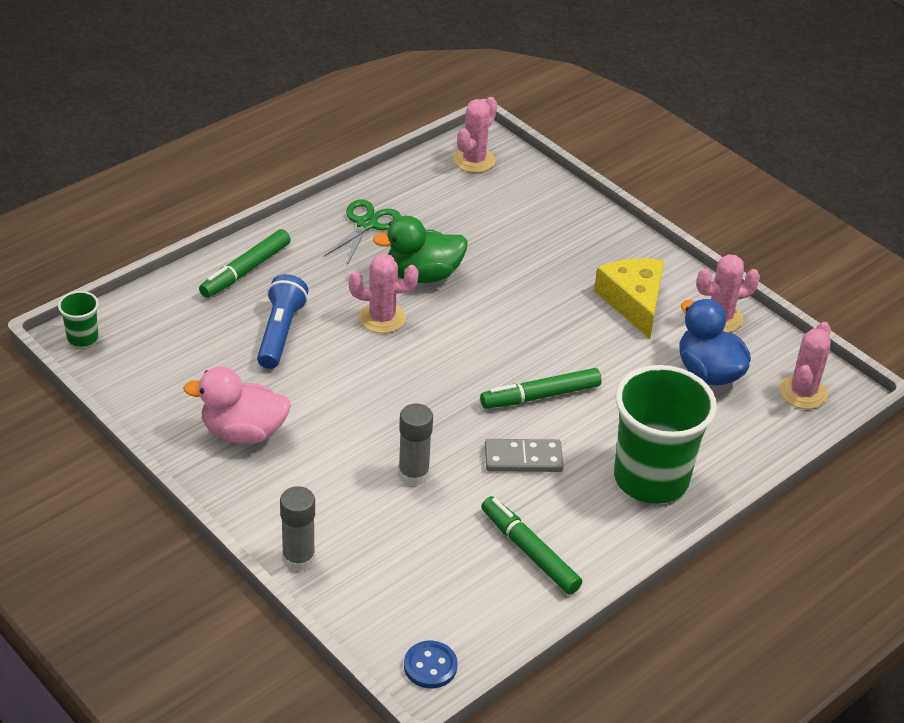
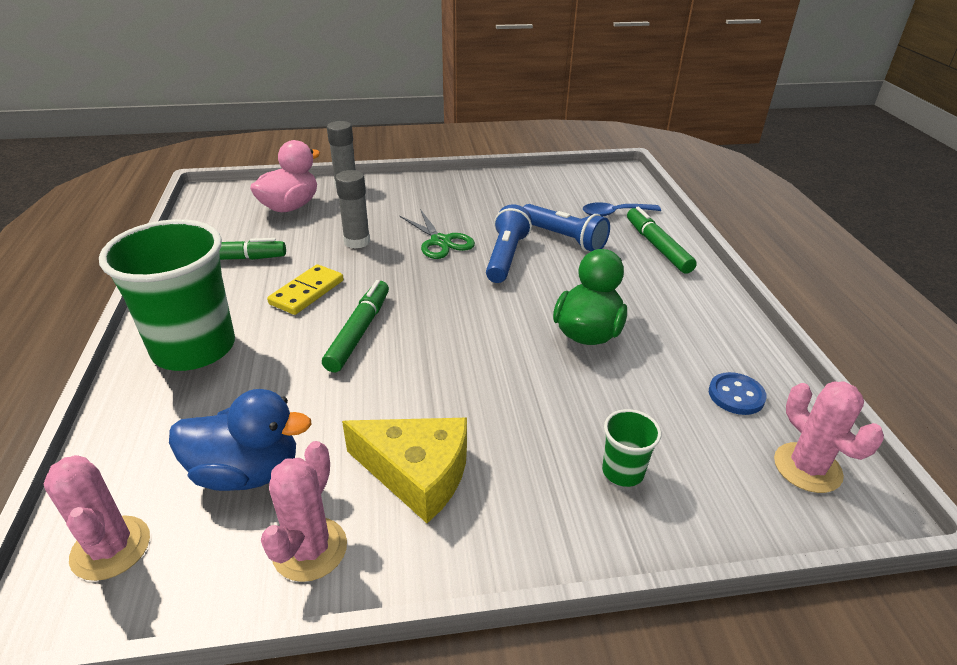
camera: 125 degrees right, 5 degrees down
green cup [58,291,99,347] -> green cup moved to [602,409,661,487]
pink duck [183,367,291,444] -> pink duck moved to [250,140,320,212]
green scissors [323,200,401,265] -> green scissors moved to [400,209,475,259]
pink cactus [349,253,418,333] -> none
blue button [404,641,458,688] -> blue button moved to [709,372,767,415]
grey domino [485,439,564,472] -> yellow domino [267,264,344,315]
none -> blue flashlight [486,204,532,283]
none -> blue spoon [583,202,661,217]

